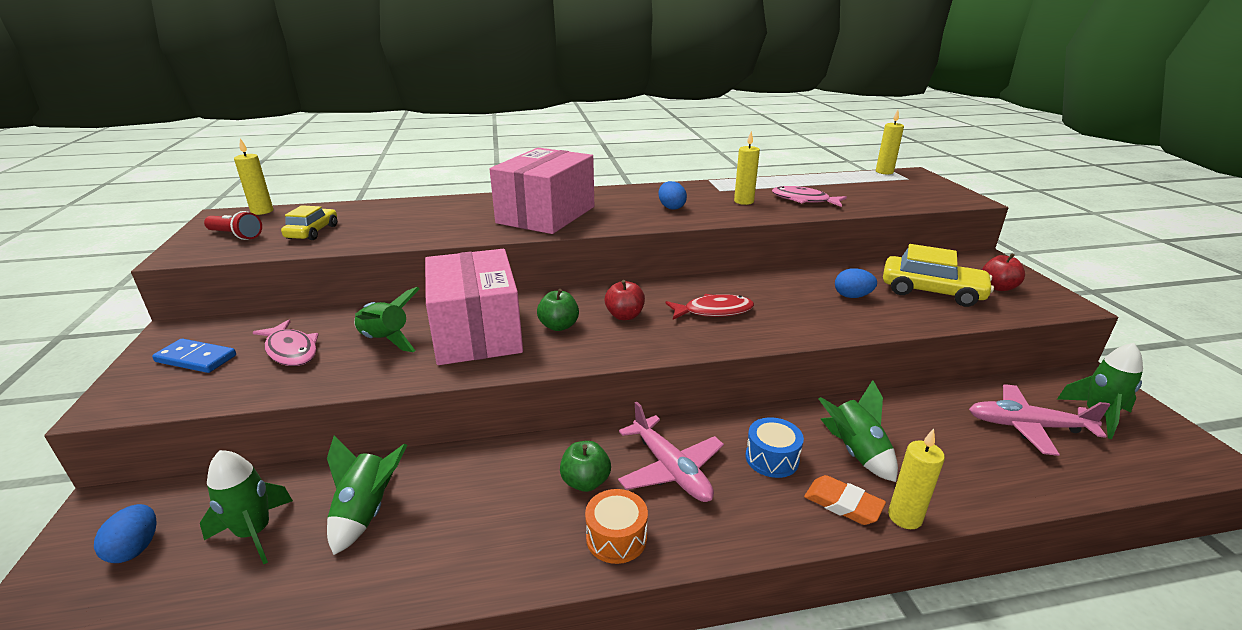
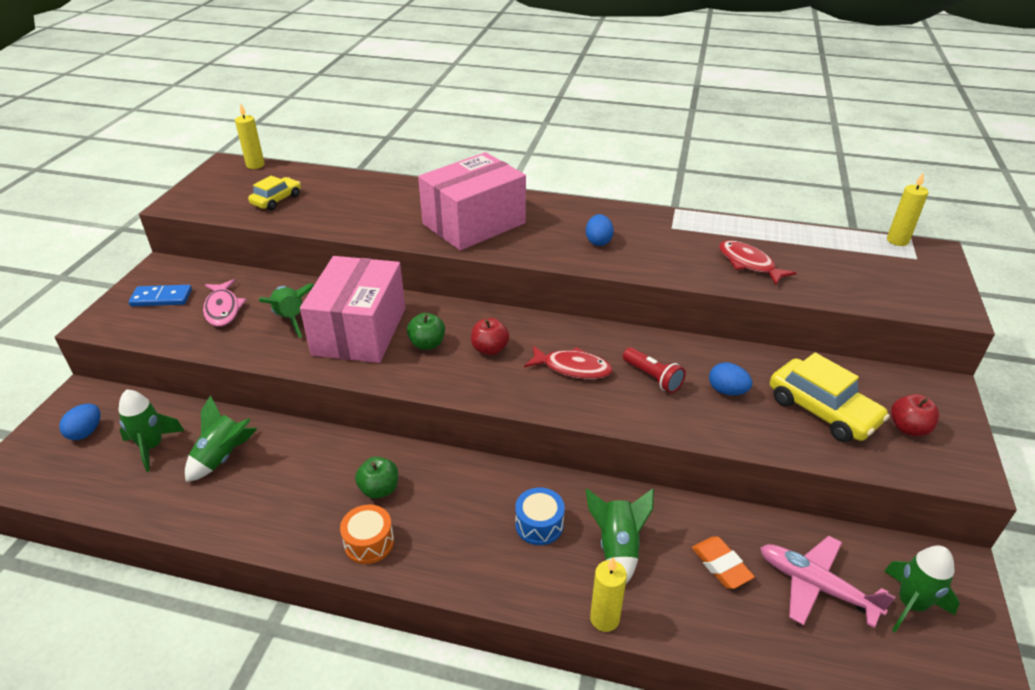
camera: 25 degrees right, 10 degrees up
blue domino [152,338,236,373] -> blue domino turned 45 degrees counterclockwise [129,285,192,306]
red flashlight [204,211,262,240] -> red flashlight moved to [623,347,686,393]
pink plane [618,402,724,502] -> none
yellow candle [734,131,760,205] -> none
pink fish [772,186,847,207] -> red fish [719,240,796,285]
orange eraser [804,475,886,525] -> orange eraser moved to [692,537,755,589]

